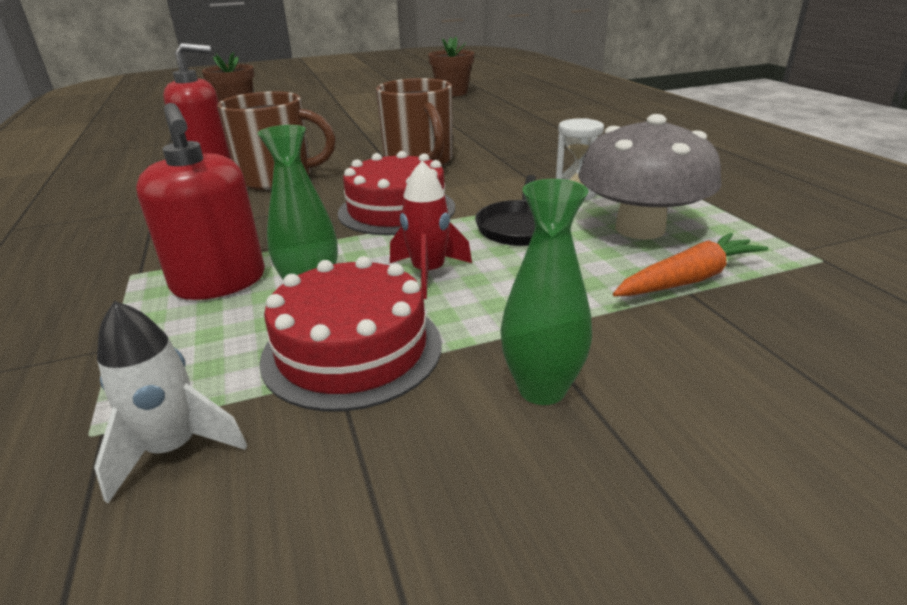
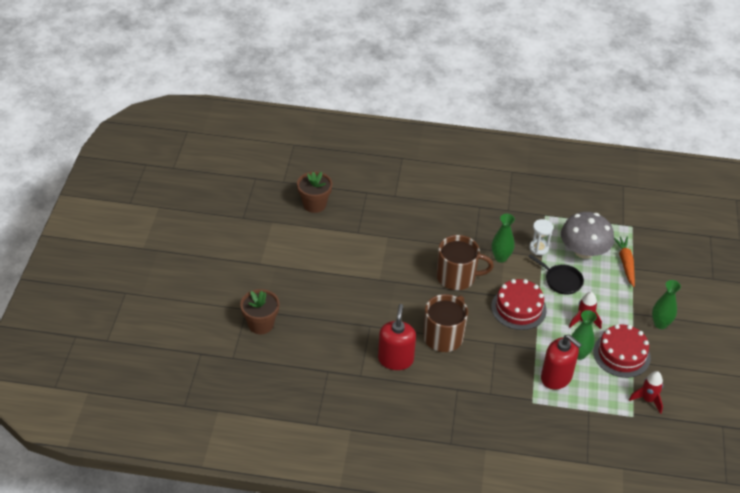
camera: 65 degrees left, 15 degrees up
white rocket [94,301,247,503] -> red rocket [629,371,663,414]
red soap dispenser [136,103,265,300] -> red soap dispenser turned 45 degrees clockwise [541,335,582,390]
none -> green vase [492,214,515,262]

